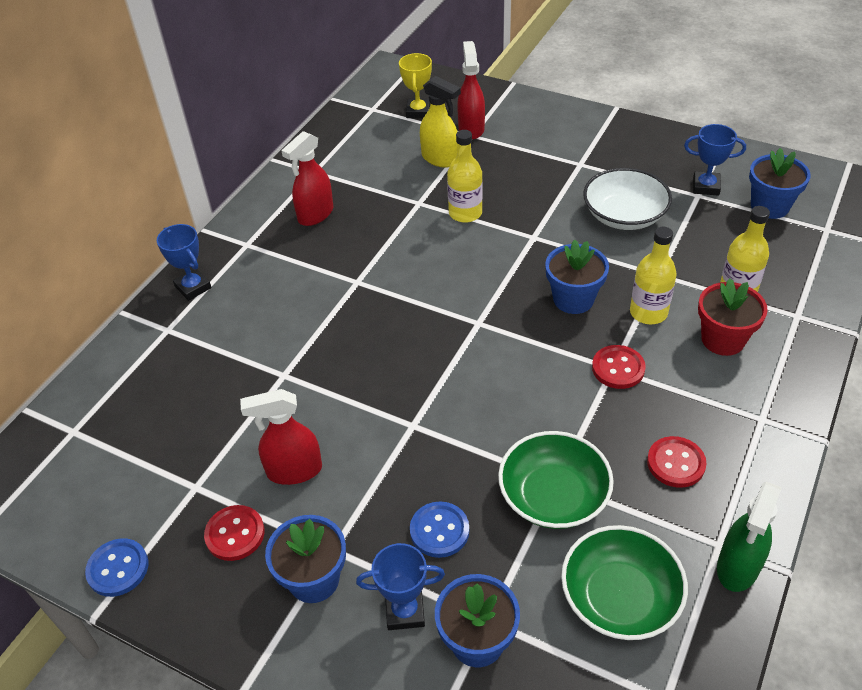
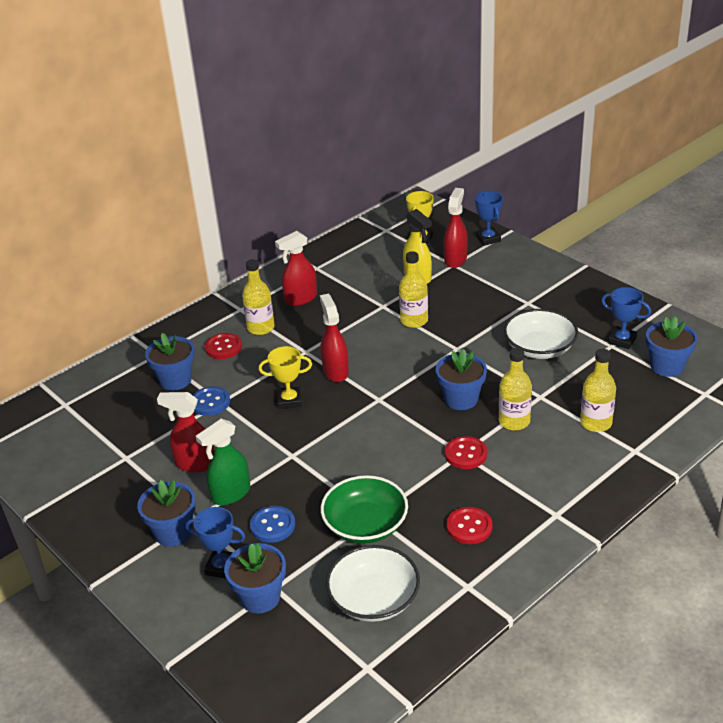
camera: 20 degrees right, 10 degrees down
blue button [85,538,149,597] -> blue button moved to [193,386,230,416]
blue trophy [157,224,212,301] -> blue trophy moved to [475,191,503,246]
red button [204,505,265,561] -> red button moved to [205,333,242,359]
green bowl [561,525,688,640] -> white bowl [326,545,420,622]
red flower pot [698,278,768,356] -> none
green spray bottle [717,481,781,592] -> green spray bottle moved to [196,419,250,505]
none -> blue flower pot [145,333,195,391]
none -> yellow bottle [242,259,275,335]
none -> yellow trophy [259,346,312,409]
none -> red spray bottle [320,294,349,382]

